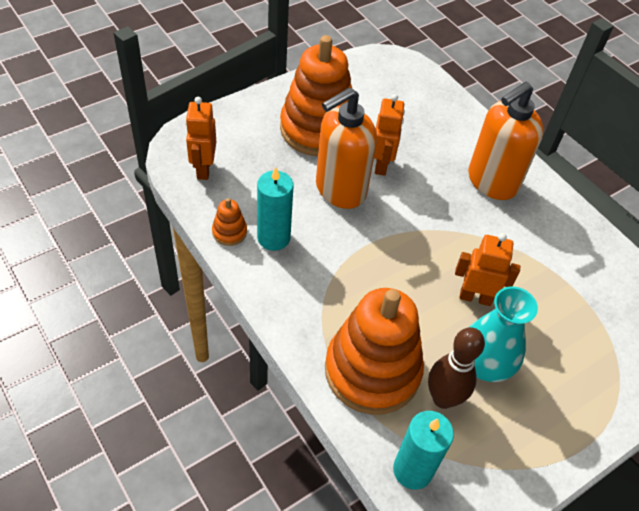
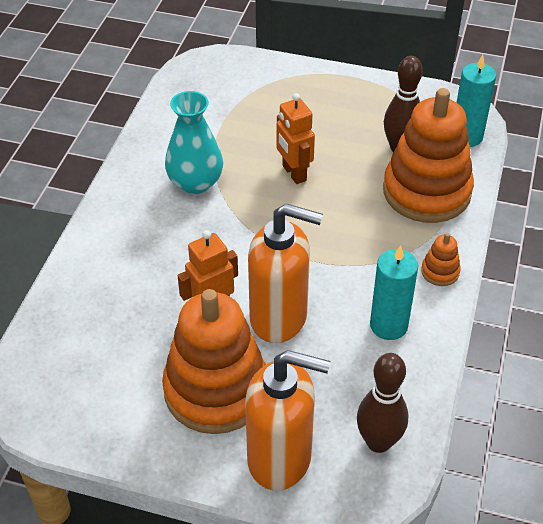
camera: 125 degrees left, 5 degrees down
orange robot [185,97,216,180] -> brown bowling pin [357,353,408,453]
orange stacking toy [212,198,247,246] -> orange stacking toy moved to [421,233,461,286]
orange soap dispenser [468,82,544,200] -> orange soap dispenser moved to [245,350,330,491]
turquoise vase [470,286,538,382] -> turquoise vase moved to [165,91,223,194]

